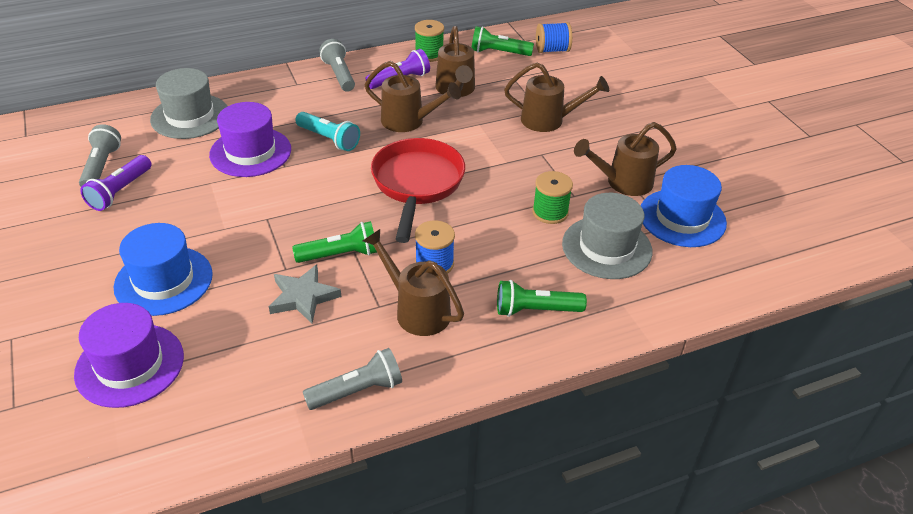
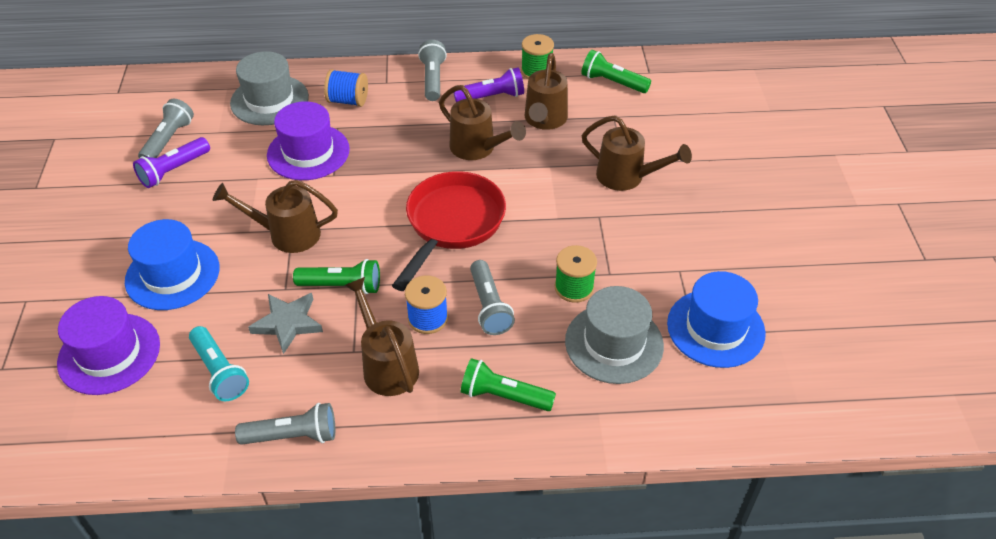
camera: 20 degrees right, 5 degrees up
turquoise flashlight [295,112,360,151] -> turquoise flashlight moved to [189,326,249,401]
blue spool [536,22,572,53] -> blue spool moved to [324,69,368,107]
brown watering can [574,122,677,196] -> brown watering can moved to [213,180,338,253]
none -> grey flashlight [470,260,515,335]

